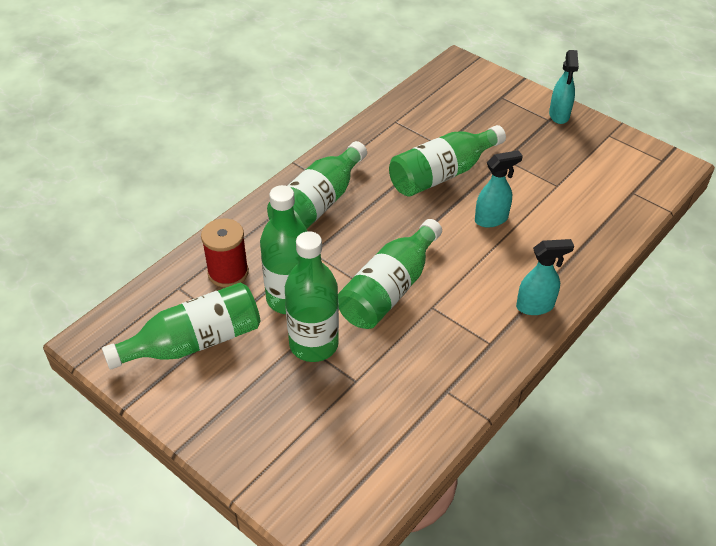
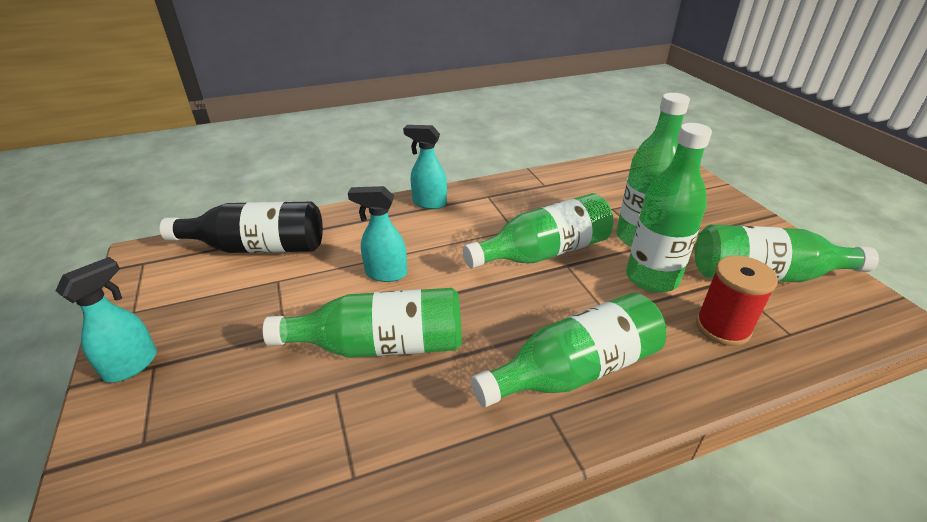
camera: 150 degrees left, 10 degrees down
none -> black bottle [160,202,323,253]

